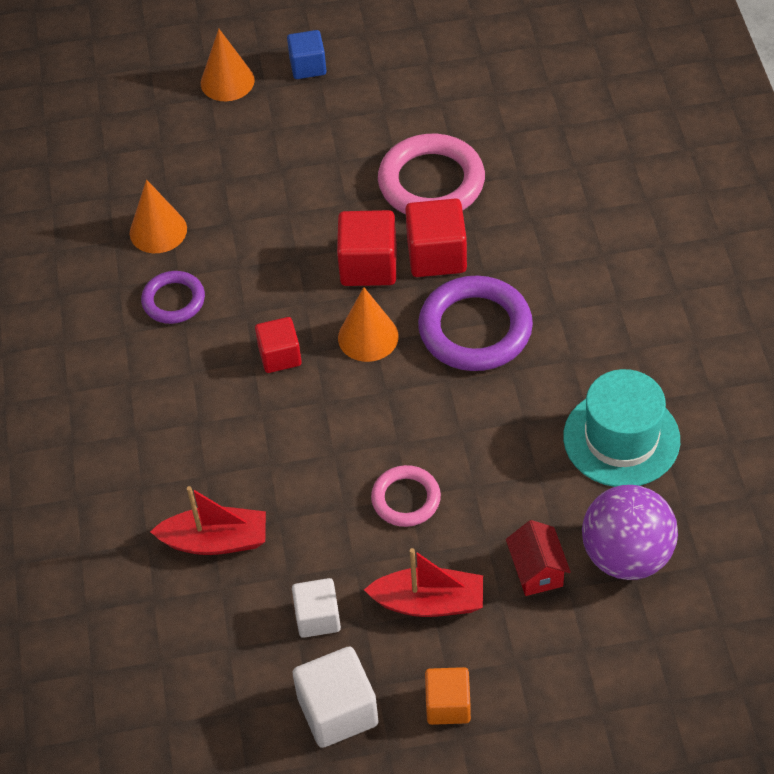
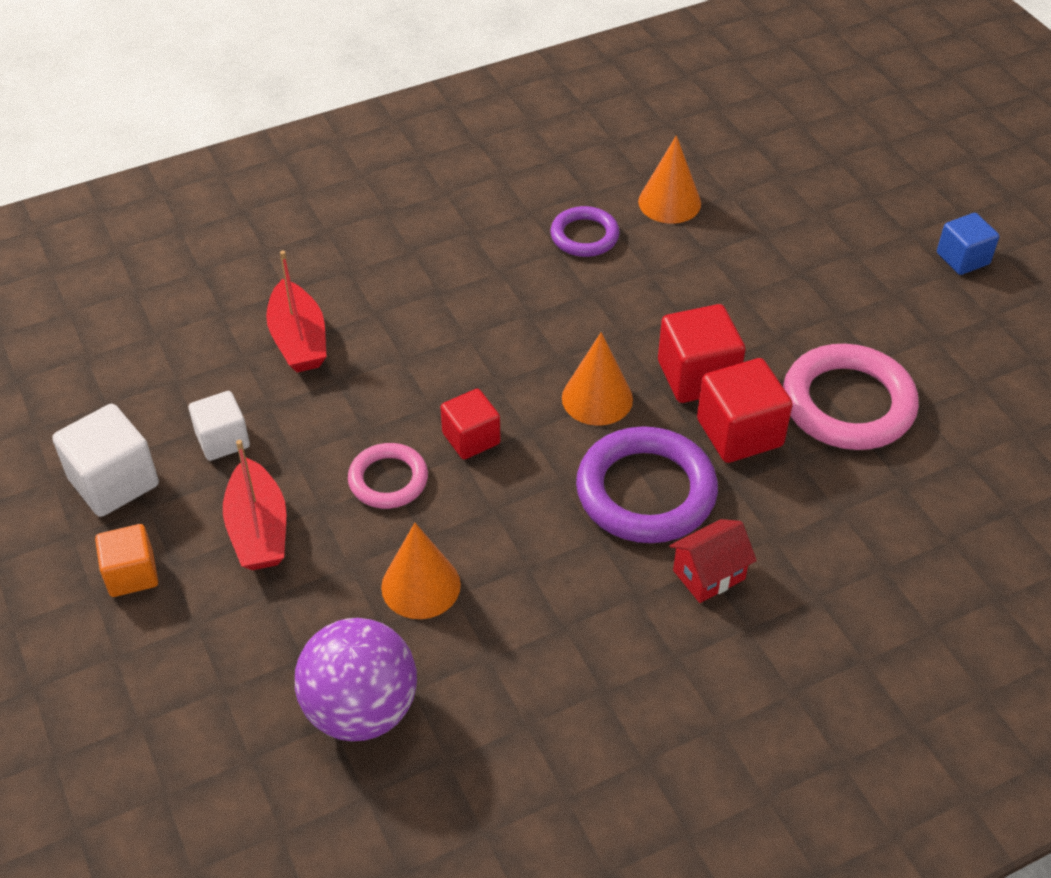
camera: 70 degrees right, 5 degrees down
orange cone [201,29,255,101] -> orange cone moved to [381,523,461,619]
red cube [255,317,302,373] -> red cube moved to [440,389,501,459]
red house [506,520,571,596] -> red house moved to [669,519,757,603]
turquoise hat [563,369,680,487] -> none

